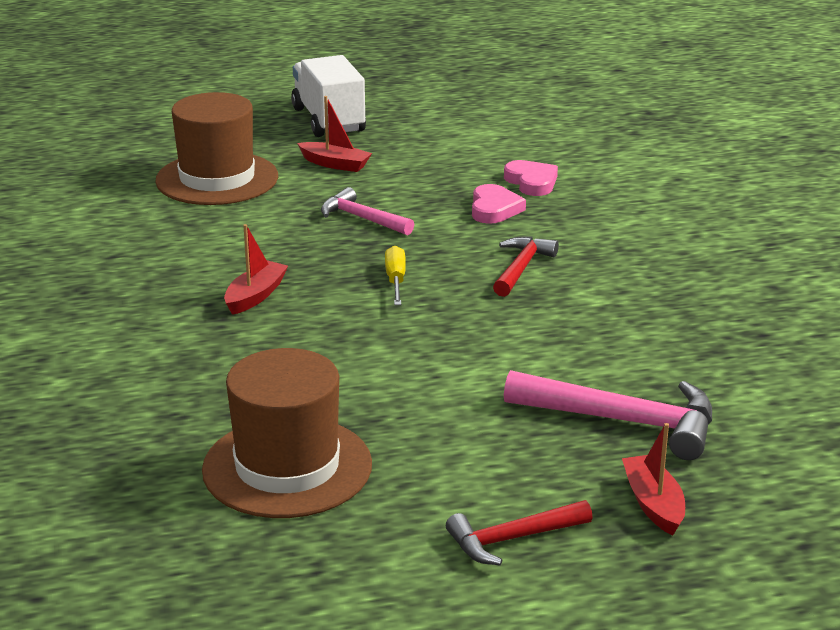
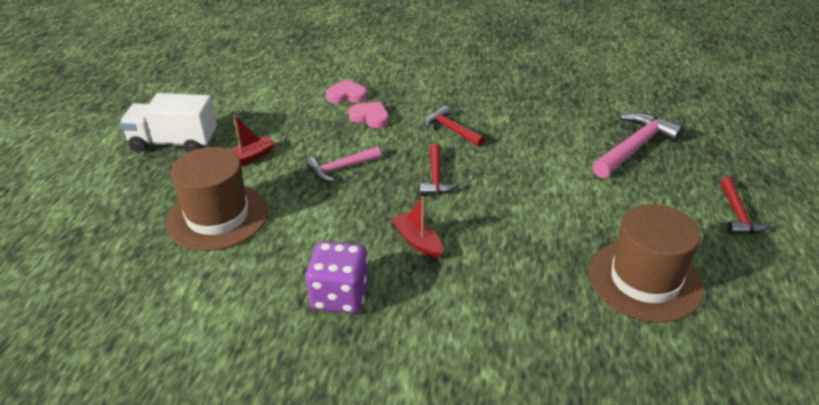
camera: 65 degrees left, 10 degrees up
yellow screwdriver [385,246,406,305] -> red hammer [420,144,460,195]
red boat [622,423,685,535] -> none
none -> purple dice [305,241,369,314]

